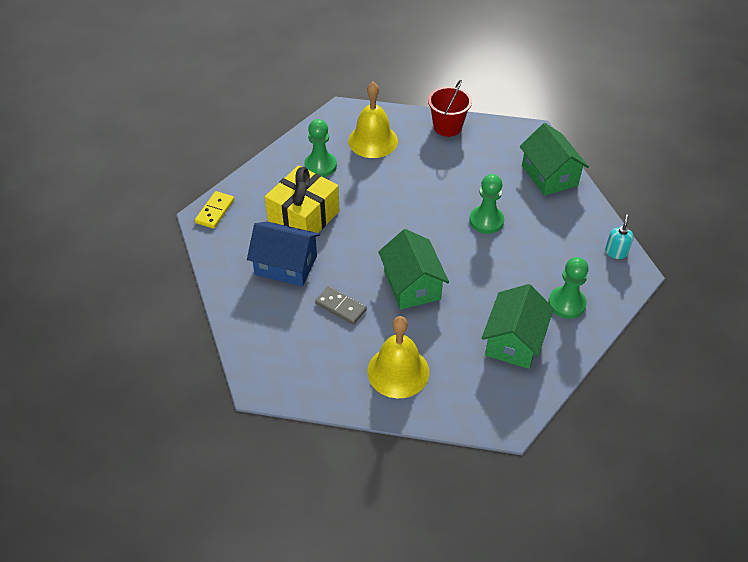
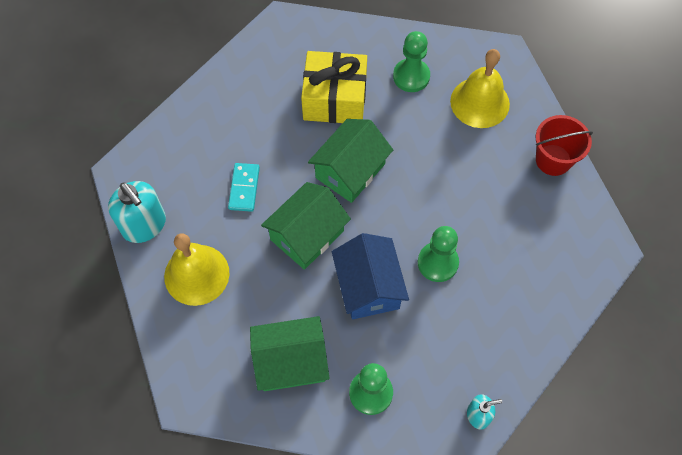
camera: 60 degrees right, 15 degrees up
yellow domino [195,191,234,229] -> none
blue house [247,222,320,286] -> blue house moved to [332,233,409,319]
grey domino [315,286,367,325] -> turquoise domino [228,163,260,212]
green house [520,123,589,196] -> green house moved to [308,119,393,203]
none -> turquoise soap dispenser [108,181,166,243]

